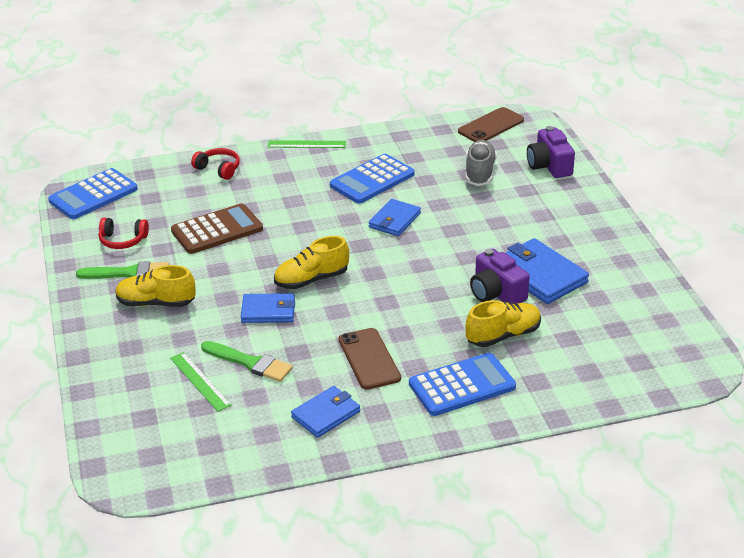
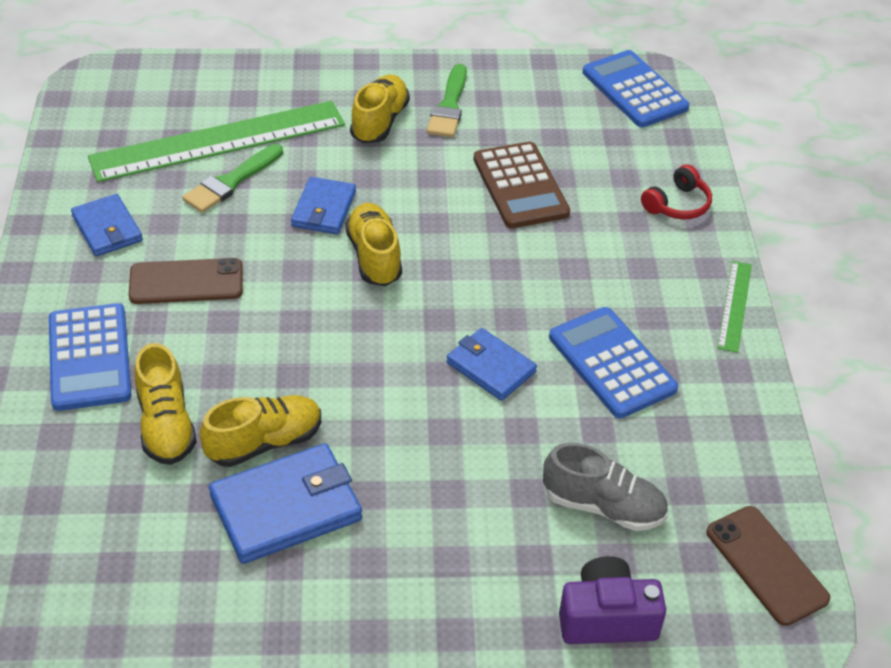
camera: 100 degrees right, 10 degrees up
red headphones [99,217,149,249] -> none
green ruler [170,352,232,412] -> green ruler [88,101,345,182], size x2.22
purple camera [470,249,530,304] -> yellow shoe [200,395,321,467]

